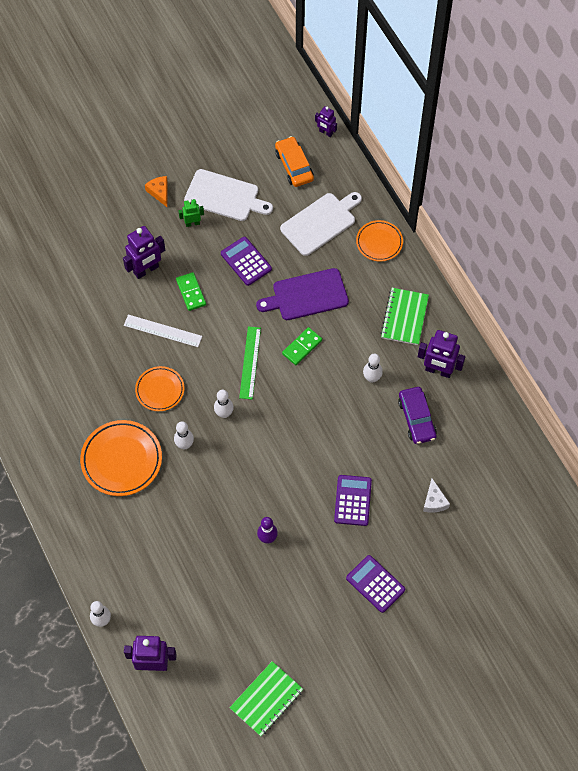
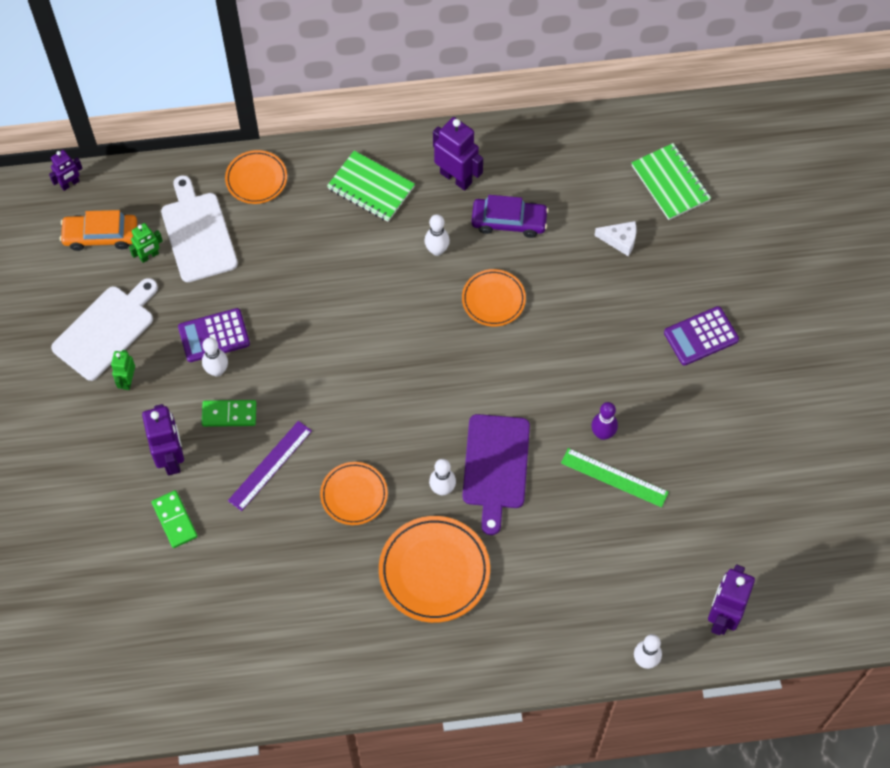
camera: 70 degrees left, 0 degrees up
white ruler [124,315,202,347] -> purple ruler [228,421,312,511]
orange cheese [145,176,168,207] -> none
white bowling pin [214,390,234,418] -> white bowling pin moved to [202,337,228,377]
green notebook [229,661,303,736] -> green notebook moved to [631,143,711,220]
green ruler [239,327,261,400] -> green ruler moved to [561,448,669,507]
purple cutting board [256,268,349,320] -> purple cutting board moved to [462,414,530,535]
green domino [282,327,322,365] -> green domino moved to [152,490,198,548]
purple calculator [334,475,372,526] -> none
purple robot [418,330,465,378] -> purple robot turned 90 degrees counterclockwise [433,117,483,191]
none -> green robot [129,223,163,263]
none -> orange plate [462,269,526,326]

